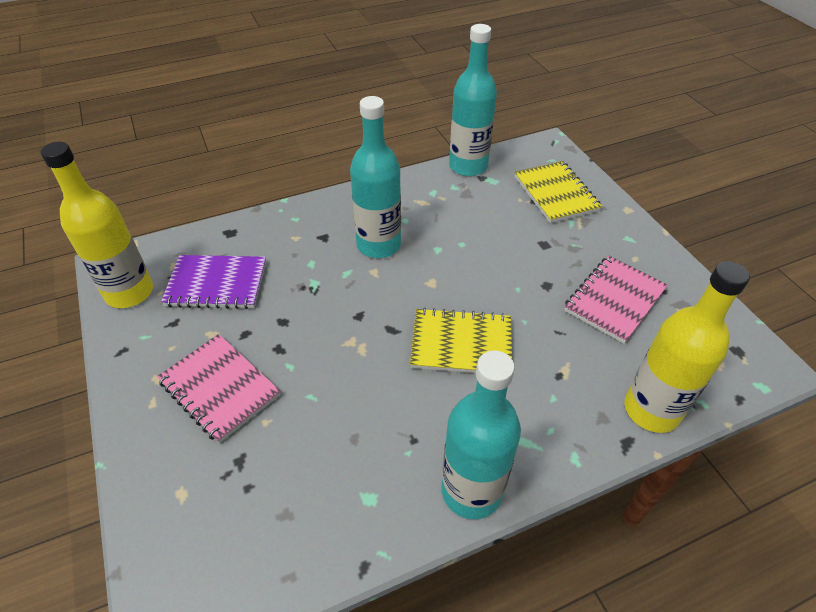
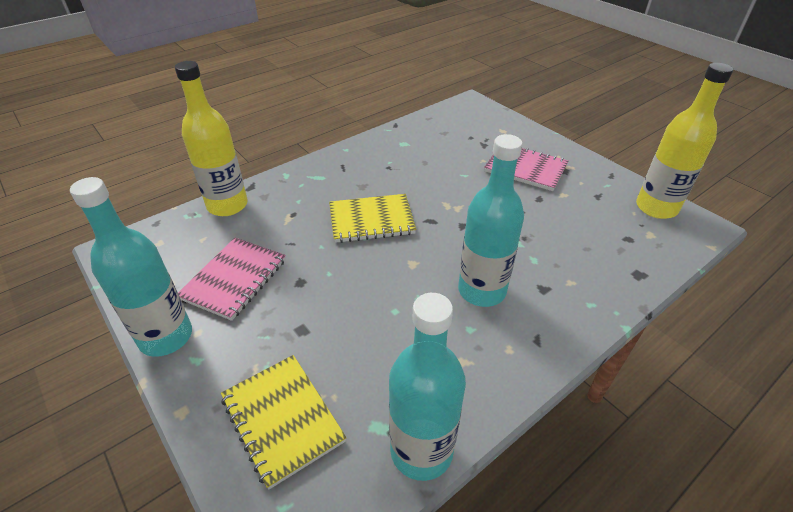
camera: 165 degrees right, 5 degrees down
purple notebook [161,255,266,309] -> none
turquoise bottle [441,350,521,519] -> turquoise bottle moved to [70,177,192,357]

